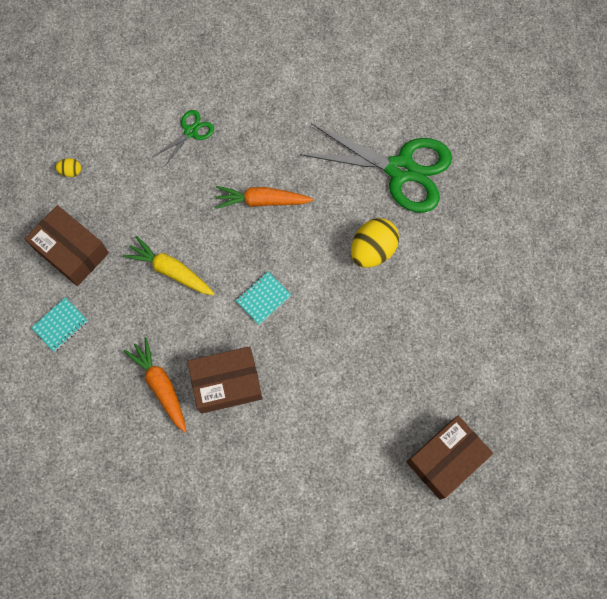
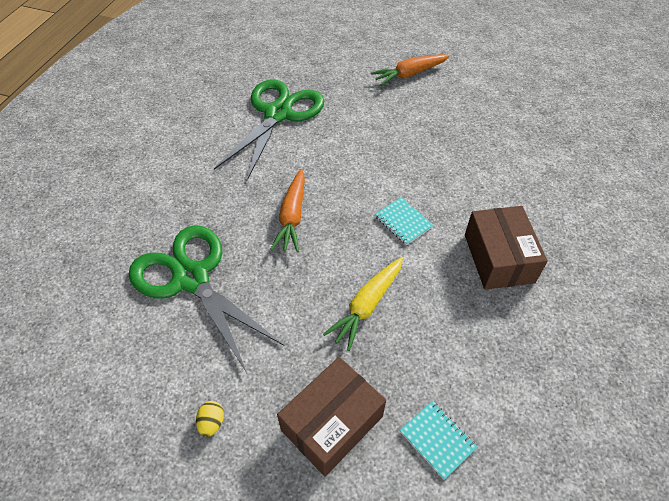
camera: 85 degrees left, 20 degrees down
orange carrot [124,337,186,433] -> orange carrot moved to [371,54,450,86]
green scissors [153,110,214,166] -> green scissors [129,225,284,373], size x2.21
yellow egg [351,218,399,268] -> none
brown box [406,416,493,500] -> none

